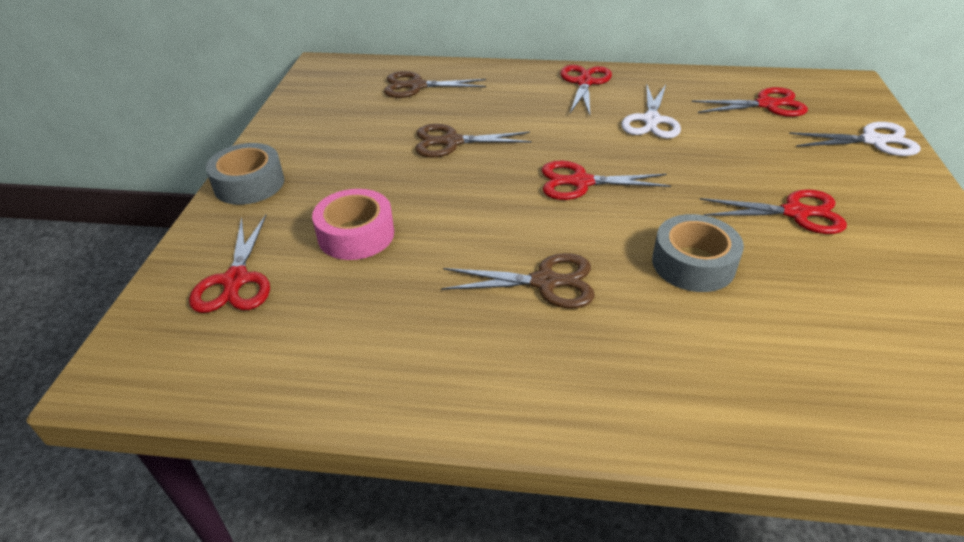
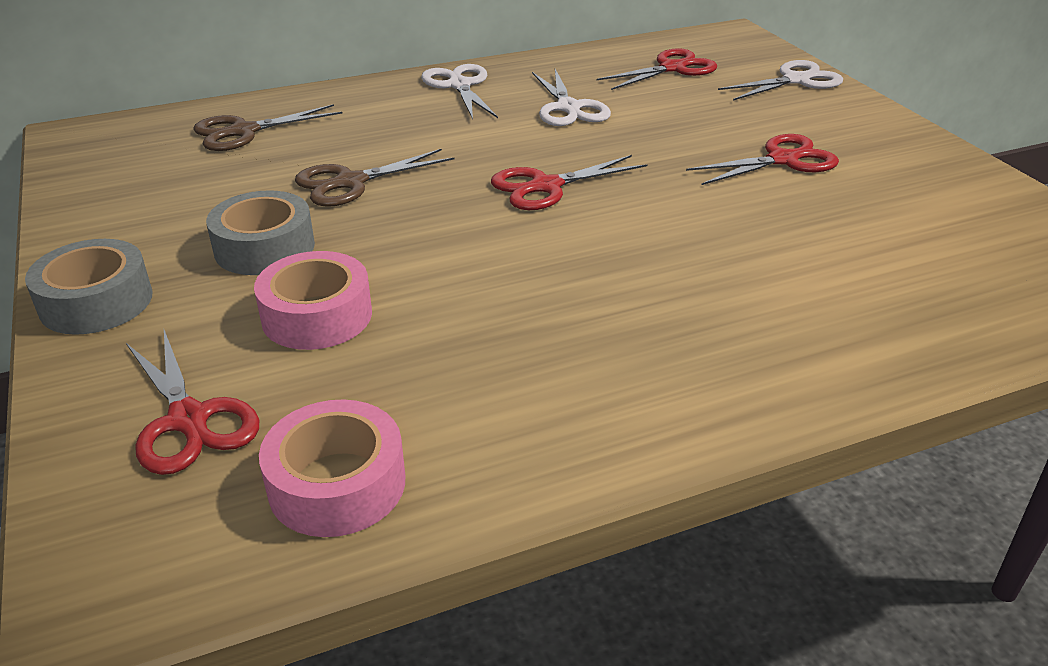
camera: 30 degrees left, 5 degrees down
brown scissors [441,253,595,309] -> none
red scissors [560,65,612,115] -> white scissors [421,64,498,119]
grey tape [652,214,744,292] -> grey tape moved to [206,190,315,275]
none -> pink tape [259,399,405,537]

